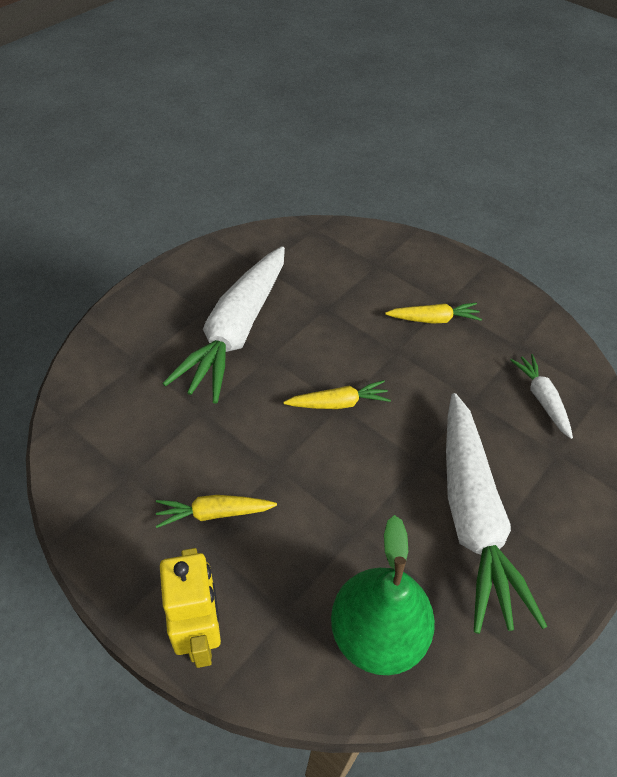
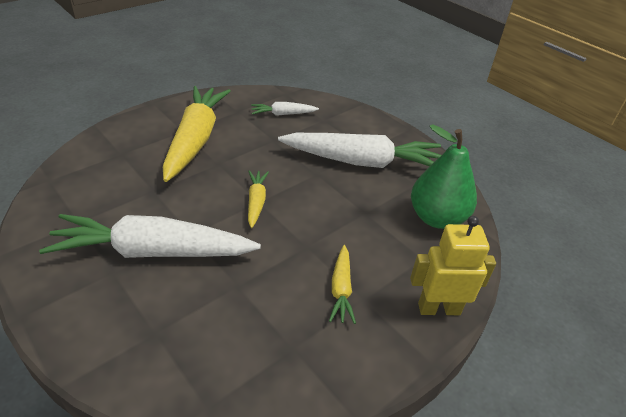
camera: 80 degrees left, 10 degrees down
white carrot [162,246,285,404] -> white carrot turned 150 degrees clockwise [39,214,261,258]
yellow carrot [385,302,482,324] -> yellow carrot [163,86,231,182], size x2.18

